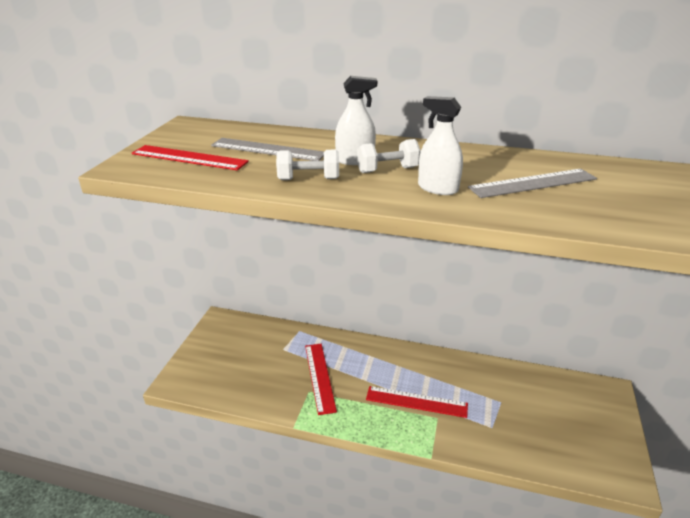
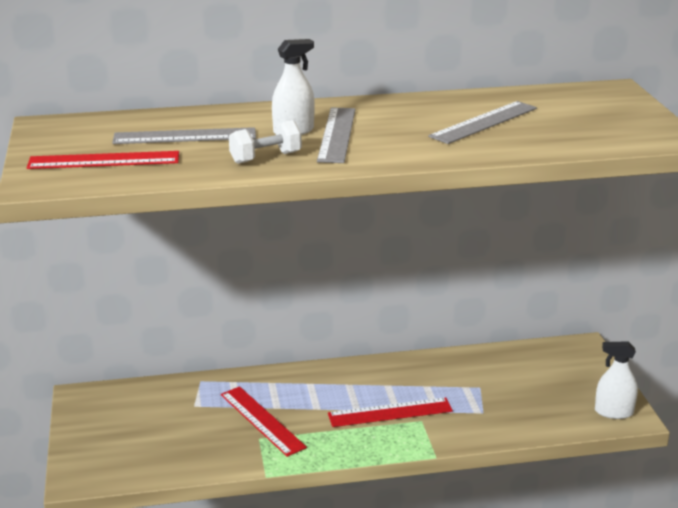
camera: 25 degrees left, 5 degrees down
white dumbbell [357,139,421,173] -> grey ruler [317,107,356,163]
white spray bottle [418,96,463,195] -> white spray bottle moved to [595,341,638,419]

